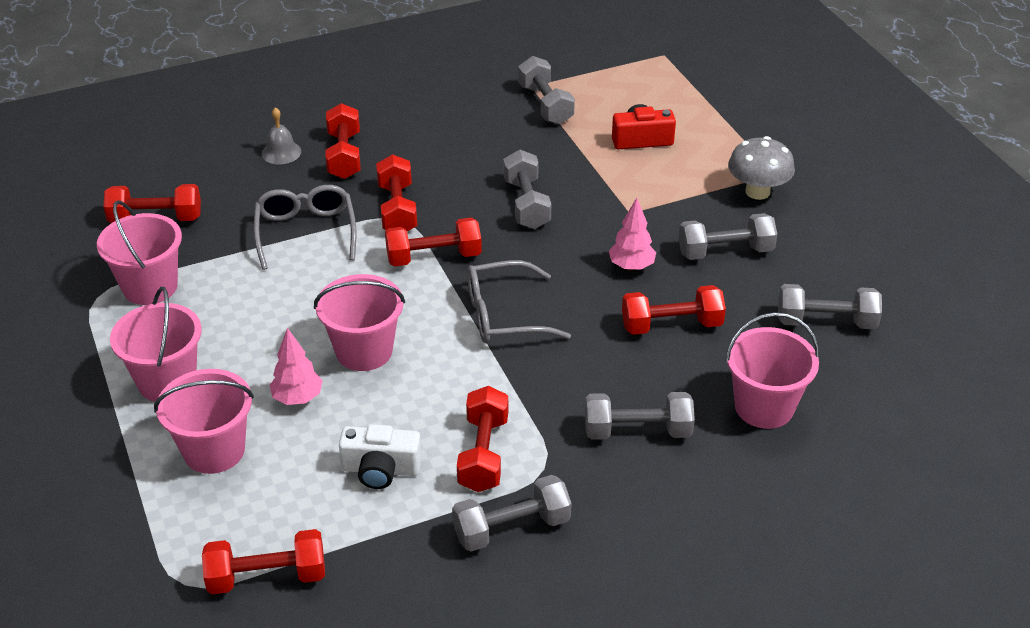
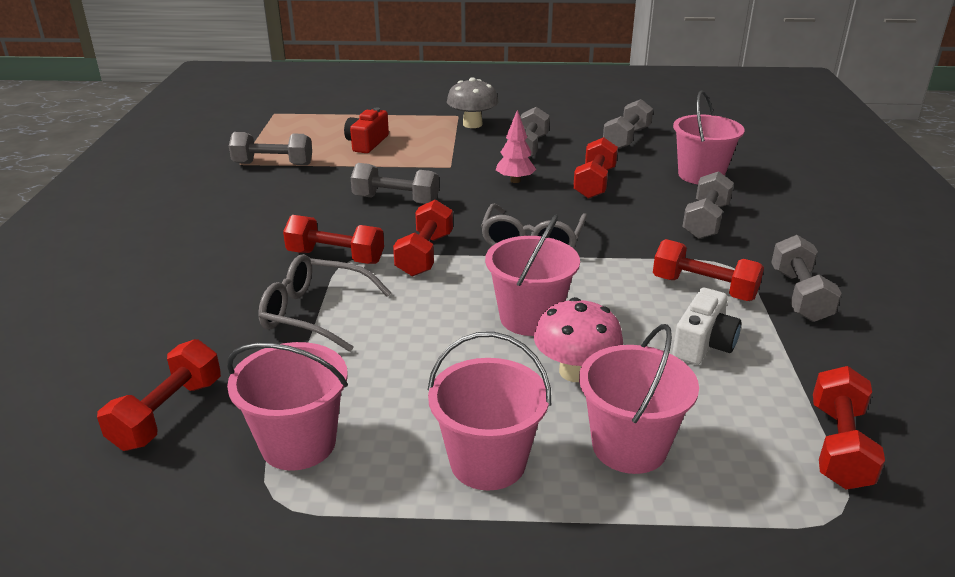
camera: 65 degrees left, 10 degrees down
grey bell [262,107,301,164] -> none
pink tree [270,328,323,405] -> pink mushroom [534,297,623,382]
red dumbbell [325,103,360,179] -> none

